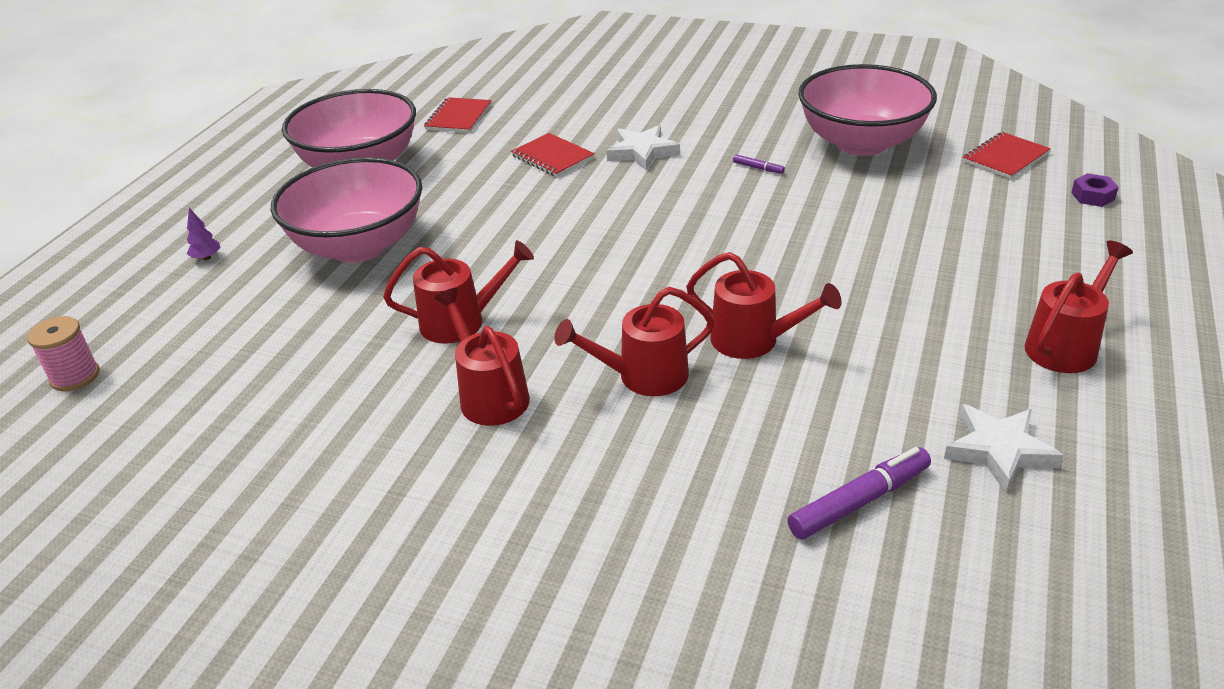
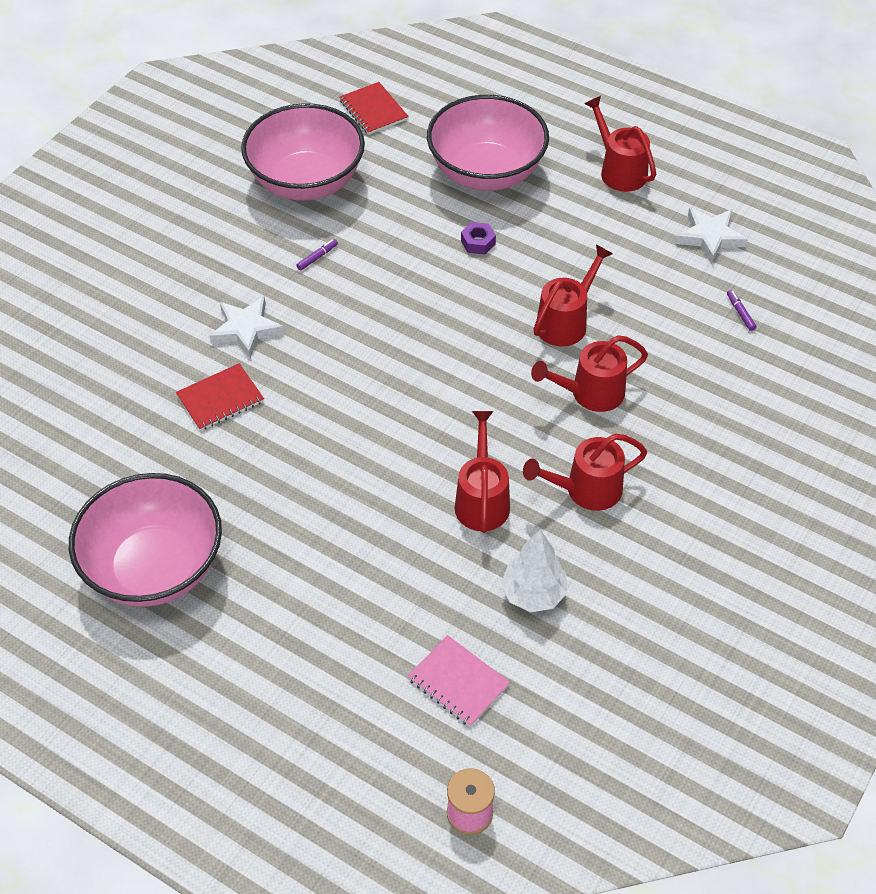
camera: 80 degrees left, 15 degrees up
purple tree [187,208,221,260] -> none
pink bowl [271,157,423,263] -> pink bowl moved to [427,95,549,191]
red notebook [424,97,491,133] -> none
red watering can [554,287,715,396] -> red watering can turned 75 degrees clockwise [531,335,648,412]
purple marker [787,447,931,540] -> purple marker [727,290,756,331], size x0.48
purple nut [1071,173,1119,207] -> purple nut moved to [461,222,496,255]
none -> pink notebook [407,635,510,727]
none -> white tree [501,529,567,612]

